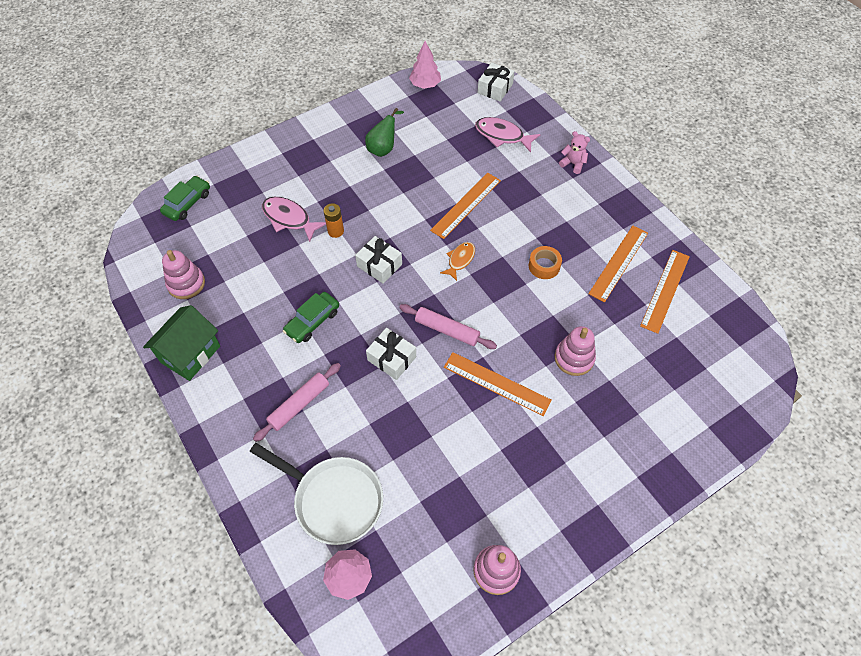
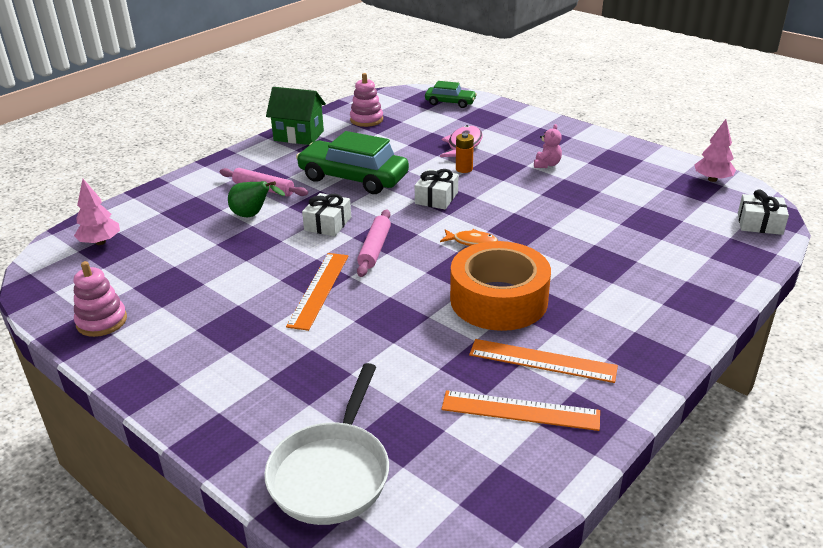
camera: 75 degrees right, 25 degrees down
white pan [250,443,383,545] -> white pan moved to [264,363,389,525]
green car [283,292,339,343] -> green car [296,131,409,194], size x1.85
green pear [365,108,404,157] -> green pear moved to [228,181,285,217]
orange ruler [430,173,501,239] -> none
pink fish [475,117,541,153] -> none
orange tape [529,246,562,279] -> orange tape [450,241,551,331], size x2.37
pink stacking toy [555,326,596,376] -> none
pink teddy bear [559,131,590,174] -> pink teddy bear moved to [534,124,562,168]

